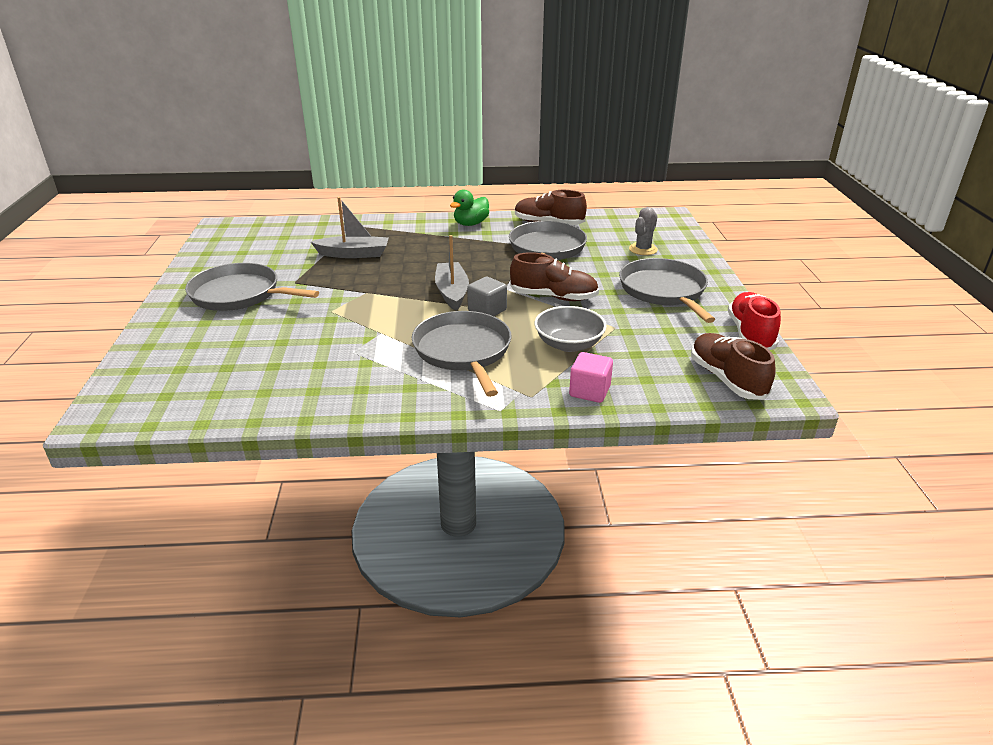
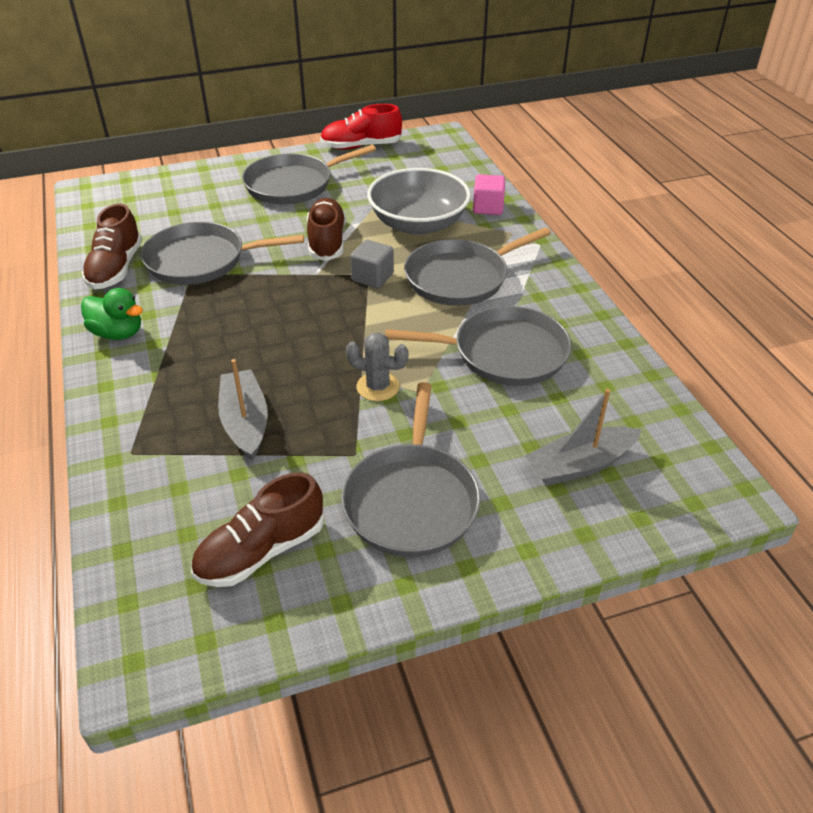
camera: 105 degrees left, 10 degrees up
grey boat [435,235,469,311] -> grey boat moved to [524,389,642,486]
grey bowl [535,306,607,352] -> grey bowl [367,168,471,235], size x1.50
grey cactus [629,207,658,255] -> grey cactus moved to [346,332,408,401]
brown shoe [691,333,776,400] -> brown shoe moved to [191,472,324,587]
none -> grey pan [385,306,572,386]

